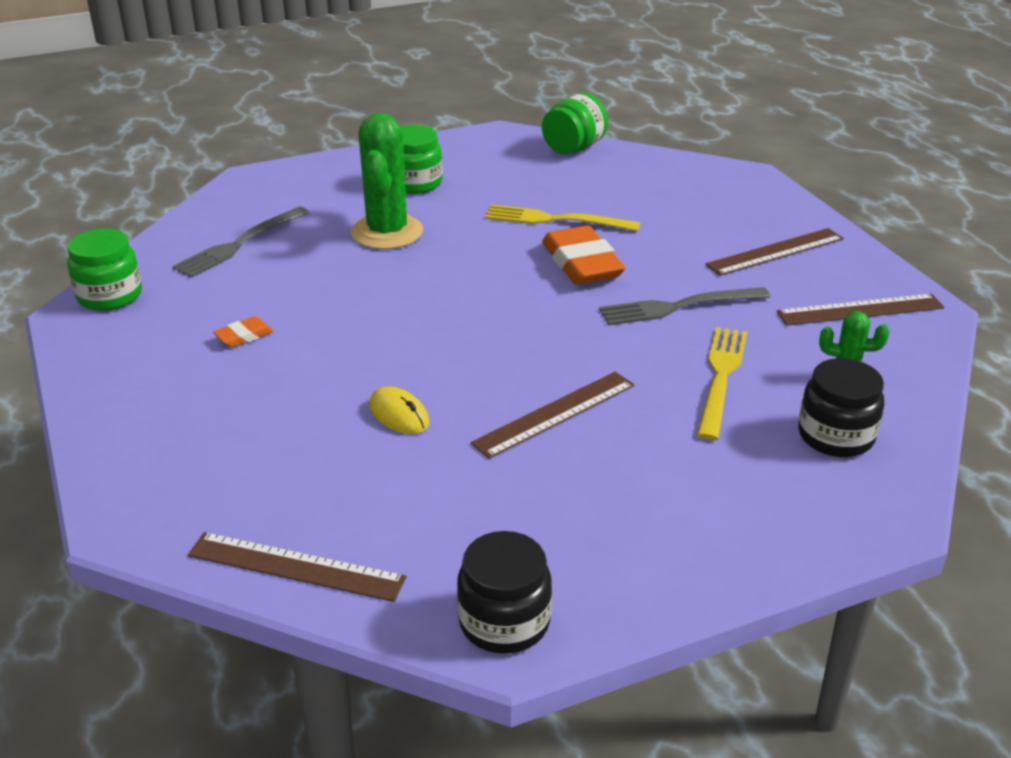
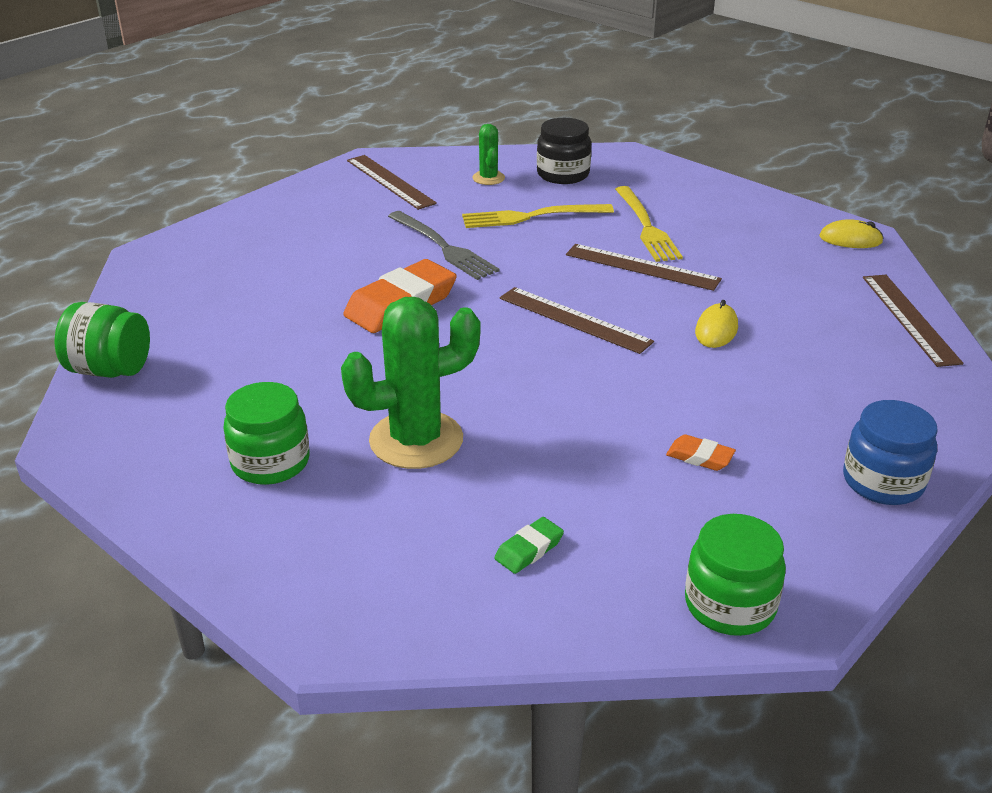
camera: 115 degrees left, 0 degrees up
grey fork [172,207,309,278] -> green eraser [494,517,564,574]
black jar [457,531,552,654] -> yellow mouse [819,219,884,248]
yellow fork [485,204,640,232] -> yellow fork moved to [615,186,683,262]
brown ruler [705,228,844,276] -> brown ruler moved to [500,287,654,354]
none -> blue jar [843,400,938,505]

